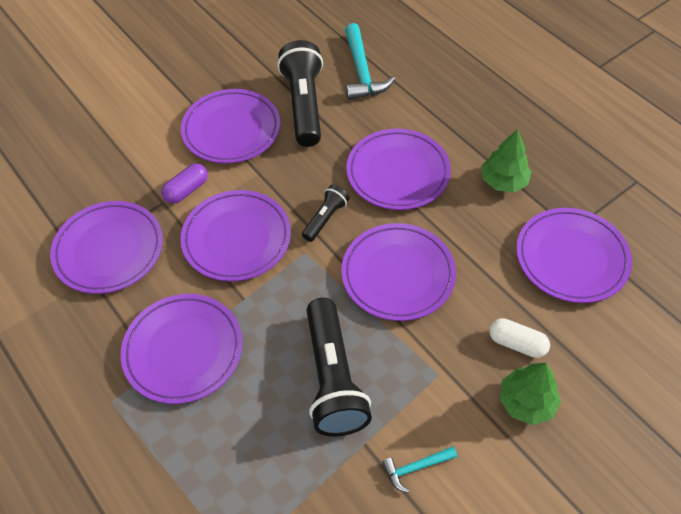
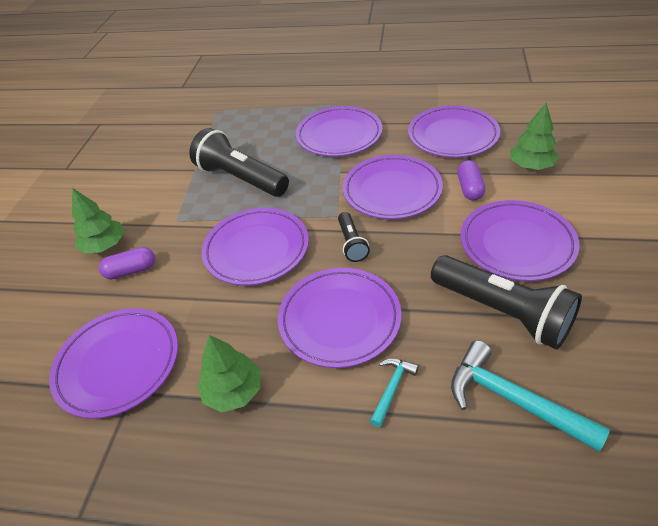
camera: 140 degrees right, 10 degrees down
turquoise hammer [382,446,457,493] -> turquoise hammer moved to [370,358,419,427]
white capsule [489,318,550,358] -> purple capsule [99,247,155,280]
none -> green tree [510,103,559,170]

